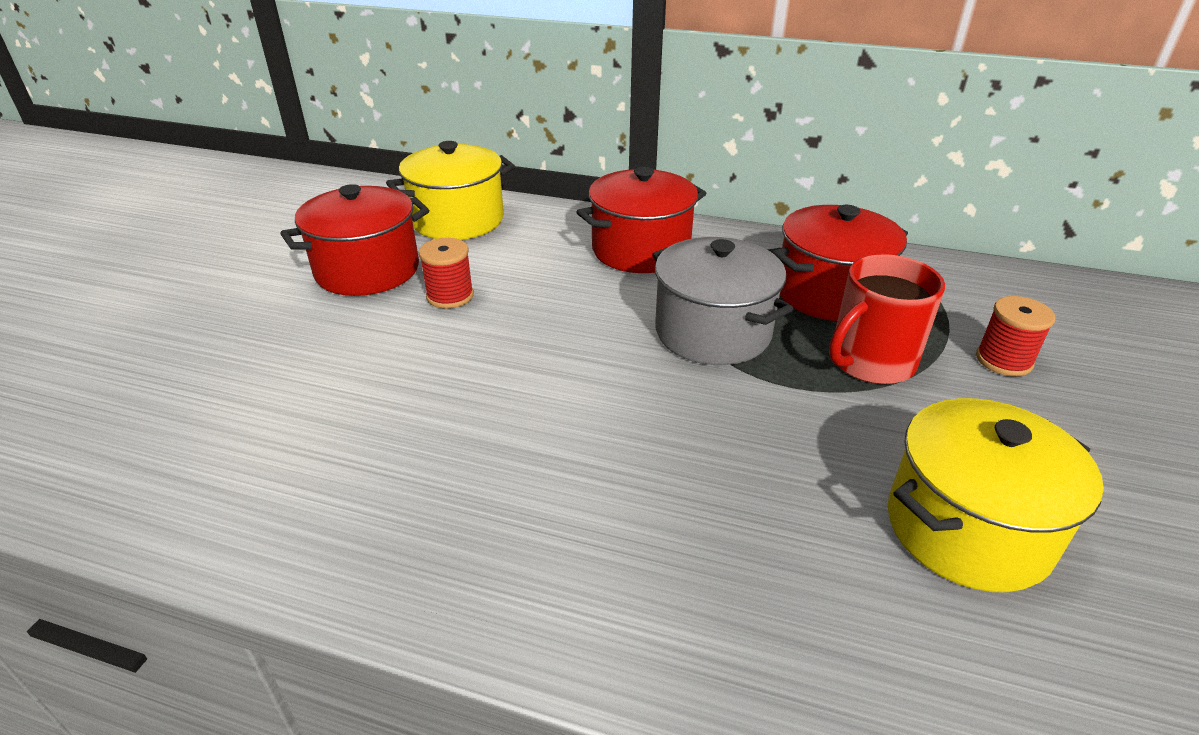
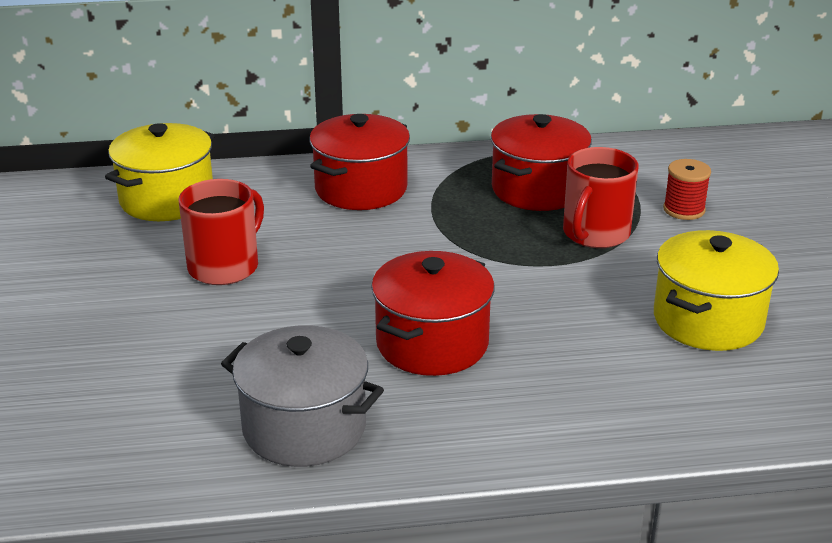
camera: 25 degrees left, 5 degrees down
red pot [280,184,429,296] -> red pot moved to [371,251,494,376]
red spool [419,238,474,309] -> red mug [179,179,264,285]
grey pot [652,237,793,365] -> grey pot moved to [221,325,384,467]

